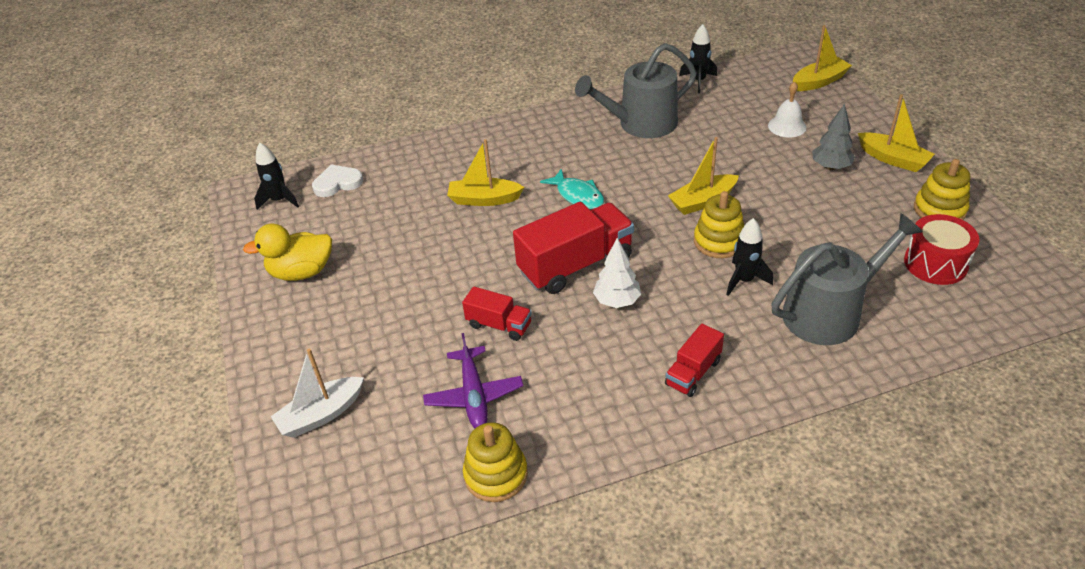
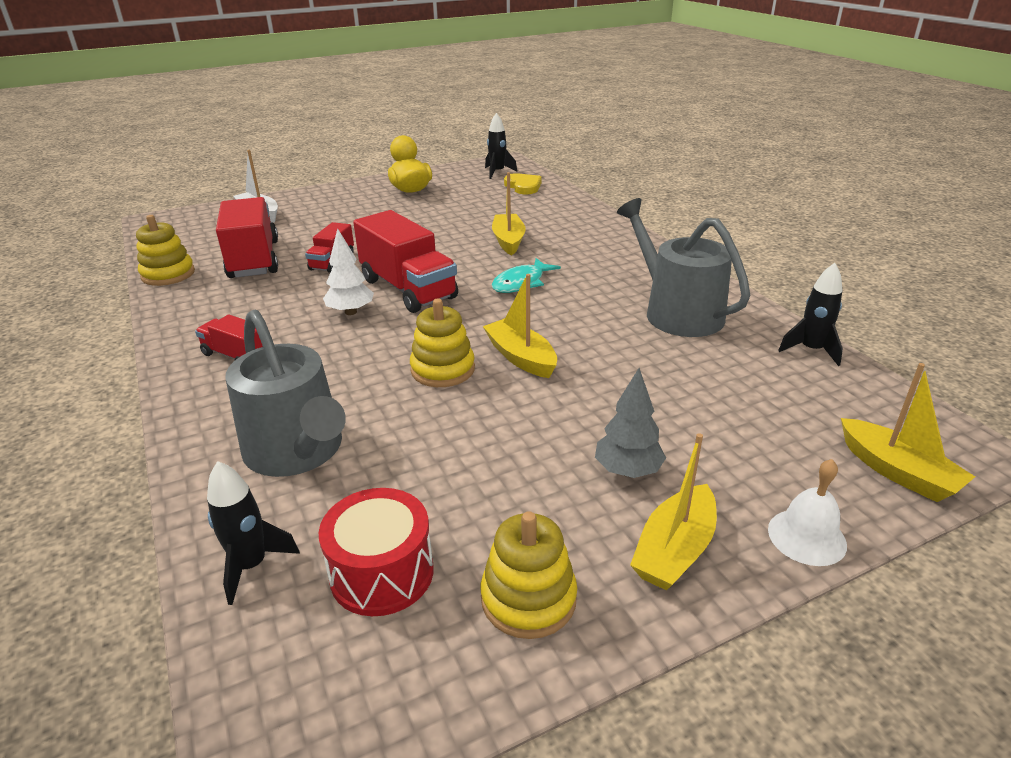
camera: 80 degrees right, 10 degrees down
white heart [312,164,363,197] -> yellow heart [504,173,542,194]
purple plane [423,333,523,428] -> red truck [216,197,278,278]
black rocket [726,218,773,296] -> black rocket moved to [207,461,300,605]
white bell [768,82,807,137] -> white bell moved to [768,459,847,566]

